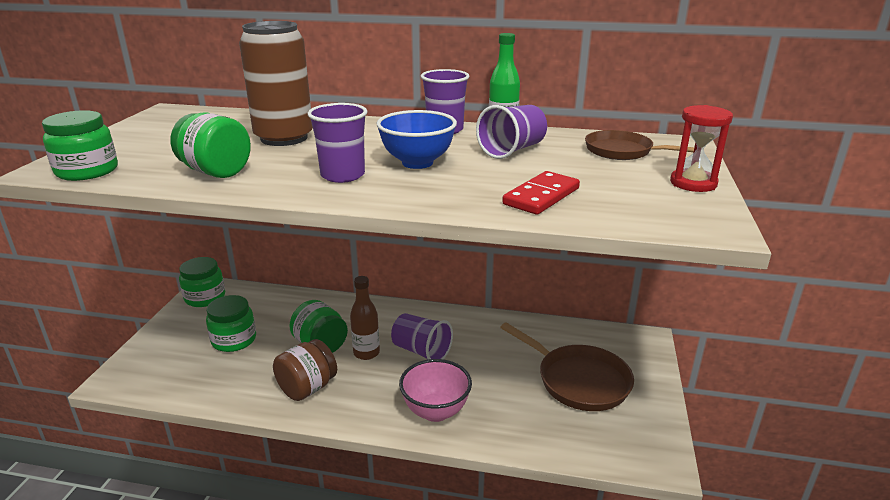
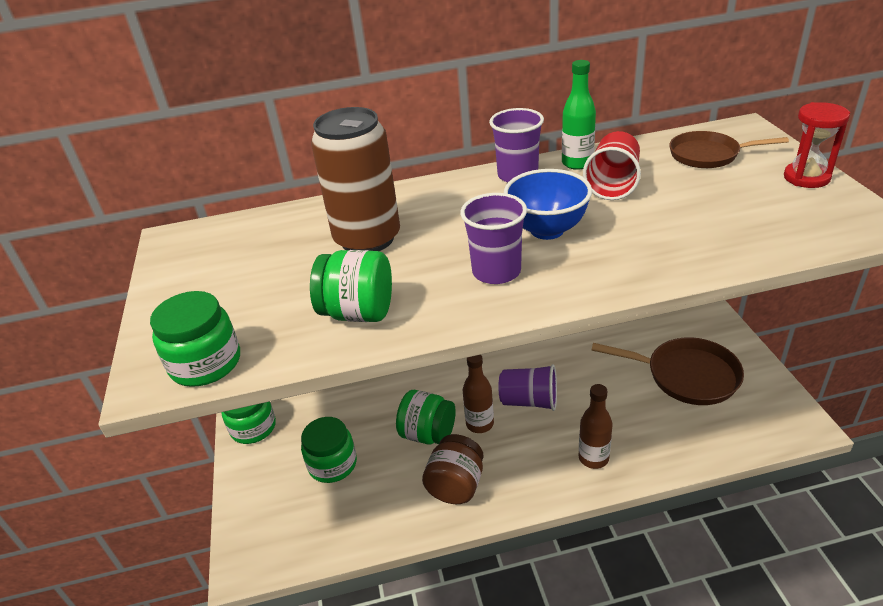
camera: 20 degrees left, 10 degrees up
pink bowl [399,359,472,422] -> brown bottle [579,384,613,469]
purple cup [476,105,547,159] -> red cup [583,131,641,200]
red domino [502,171,580,215] -> none

